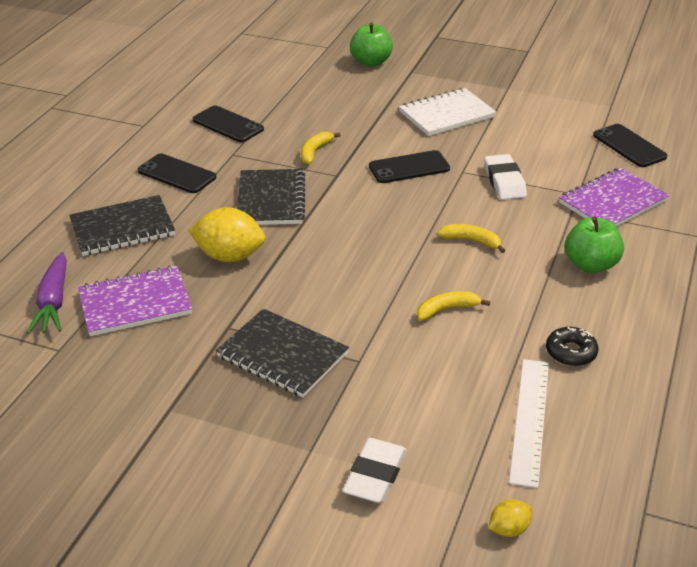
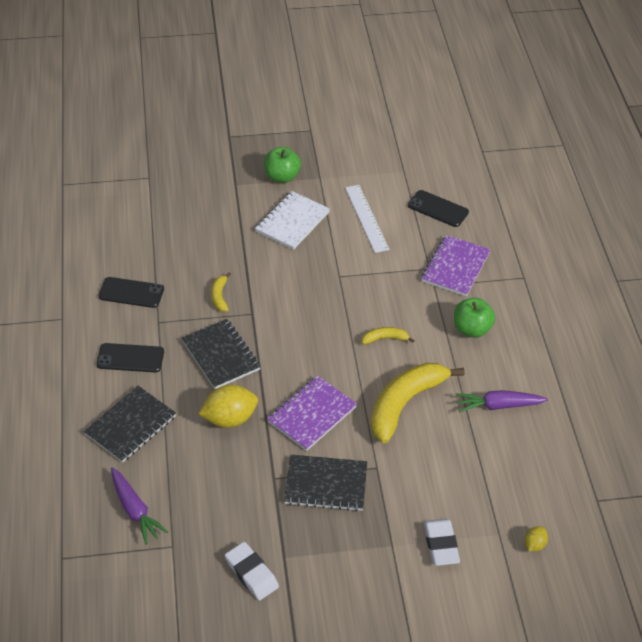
camera: 30 degrees left, 10 degrees up
purple notebook [78,266,192,336] -> purple notebook moved to [267,376,357,451]
green apple [350,22,393,67] -> green apple moved to [264,147,301,183]
black phone [369,150,450,183] -> none
yellow banana [417,291,490,321] -> yellow banana [371,363,464,443], size x2.25
white eraser [484,154,527,200] -> white eraser moved to [225,542,279,601]
white ruler [509,359,549,488] -> white ruler moved to [345,185,389,253]
black donut [546,327,598,366] -> purple carrot [456,390,548,413]

